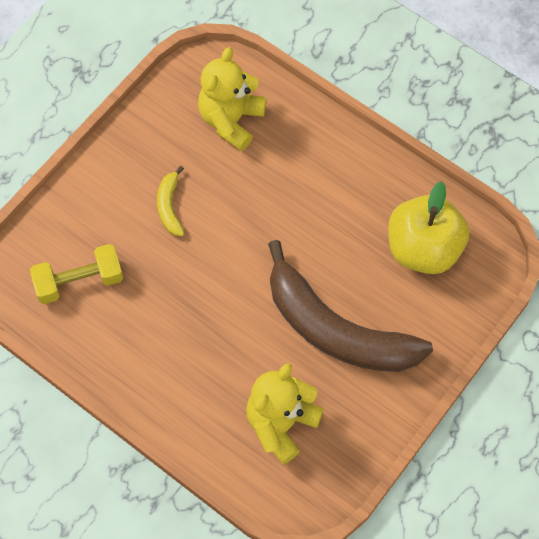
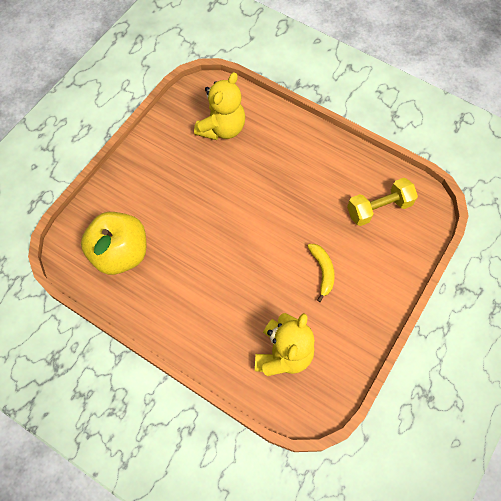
camera: 175 degrees right, 0 degrees up
brown banana [268,240,433,372] -> none

